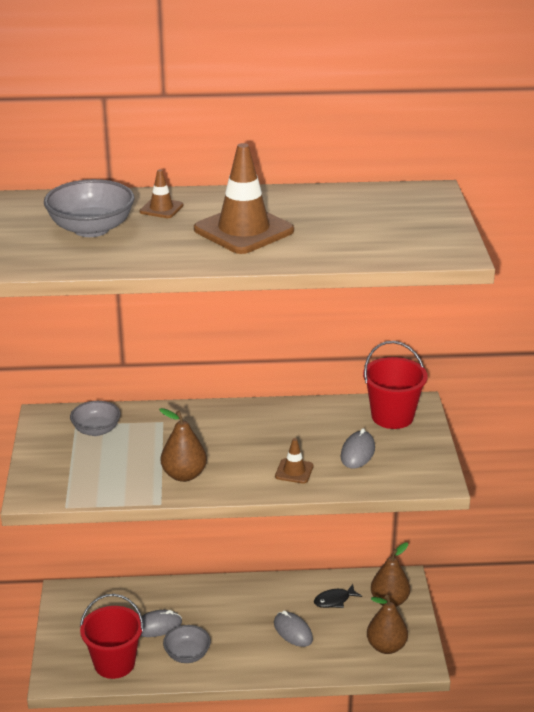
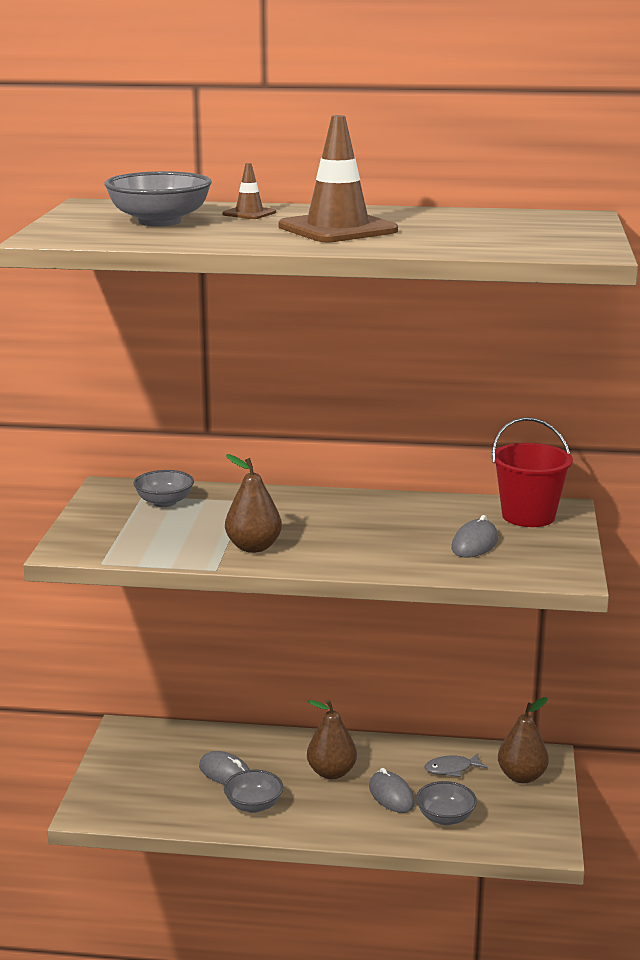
camera: 10 degrees right, 10 degrees down
red bucket [80,594,144,679] -> none
grey mouse [141,610,182,637] -> grey mouse turned 45 degrees clockwise [199,751,250,784]
brown traffic cone [275,438,313,484] -> none
black fish [314,584,362,608] -> grey fish [424,753,487,777]
brown pear [367,595,408,654] -> brown pear moved to [307,700,357,779]
none -> grey bowl [416,781,477,825]

